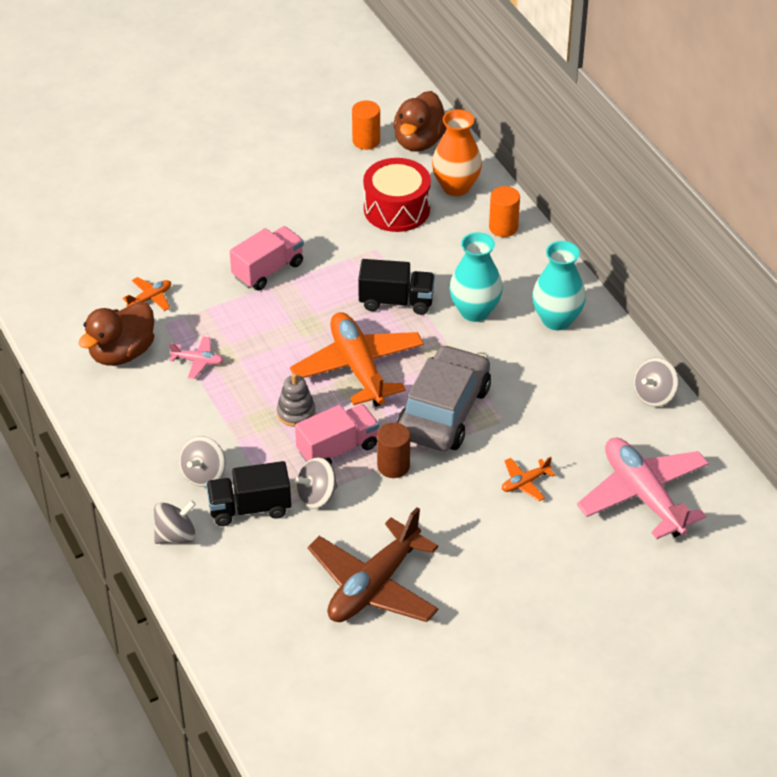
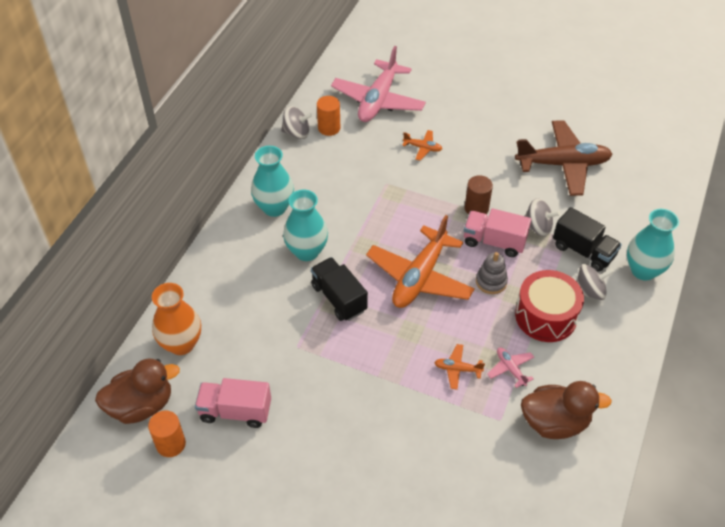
camera: 130 degrees left, 5 degrees up
orange plane [122,277,171,311] -> orange plane moved to [434,344,485,390]
grey spinning top [154,500,196,544] -> turquoise vase [627,209,679,281]
pink truck [230,226,304,290] -> pink truck moved to [195,378,271,428]
red drum [363,158,431,232] -> red drum moved to [515,270,584,342]
grey car [397,345,491,451] -> none
orange cylinder [489,186,520,237] -> orange cylinder moved to [317,96,340,136]

